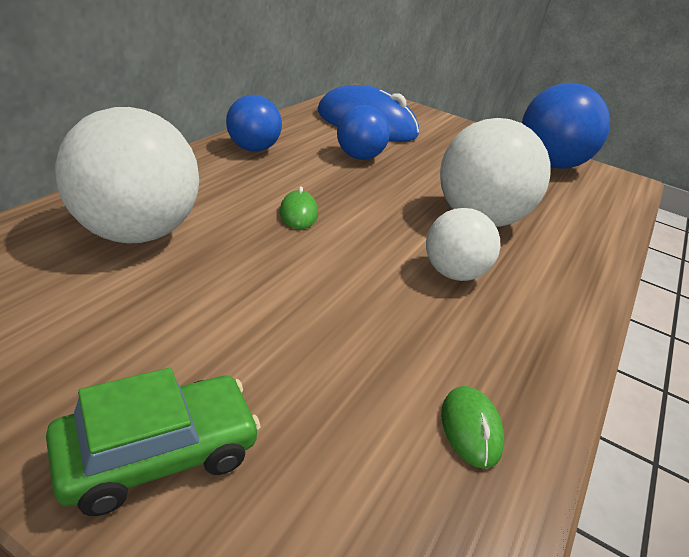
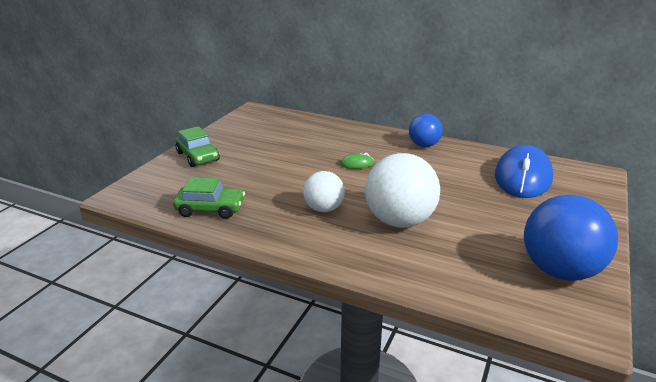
camera: 90 degrees right, 5 degrees down
white ball [55,107,199,244] -> none
blue ball [337,105,390,160] -> none
green mouse [441,386,504,469] -> green car [173,177,245,219]

